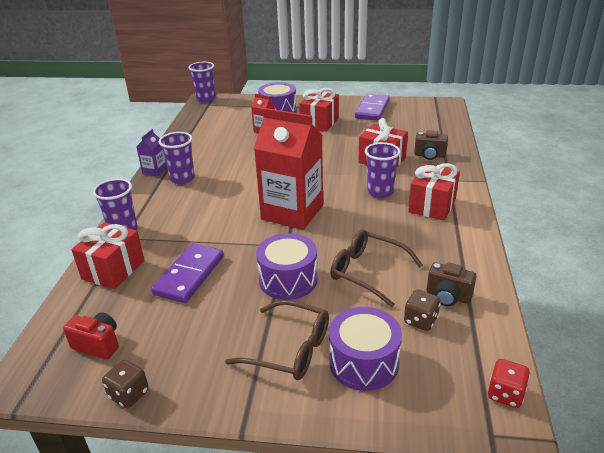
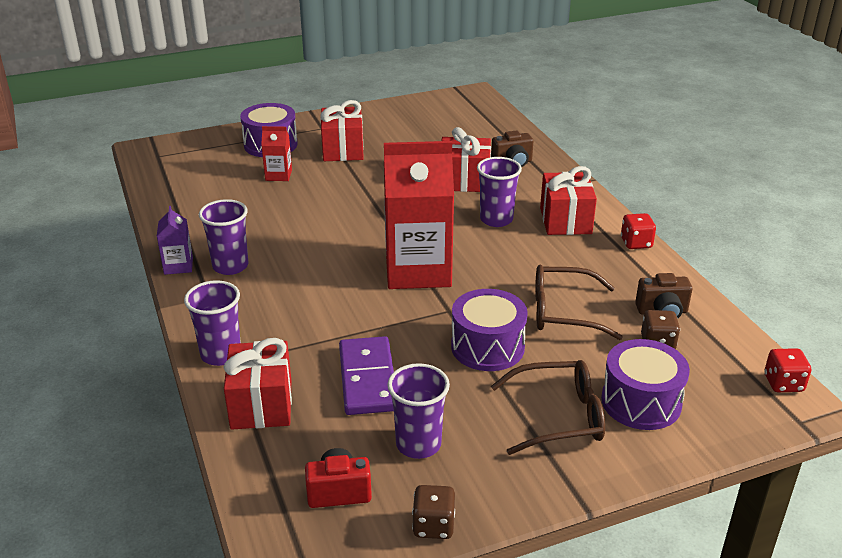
camera: 30 degrees left, 0 degrees up
purple cup [188,62,215,103] -> purple cup moved to [387,363,450,459]
purple domino [355,94,390,121] -> none
none -> red dice [621,213,656,249]

